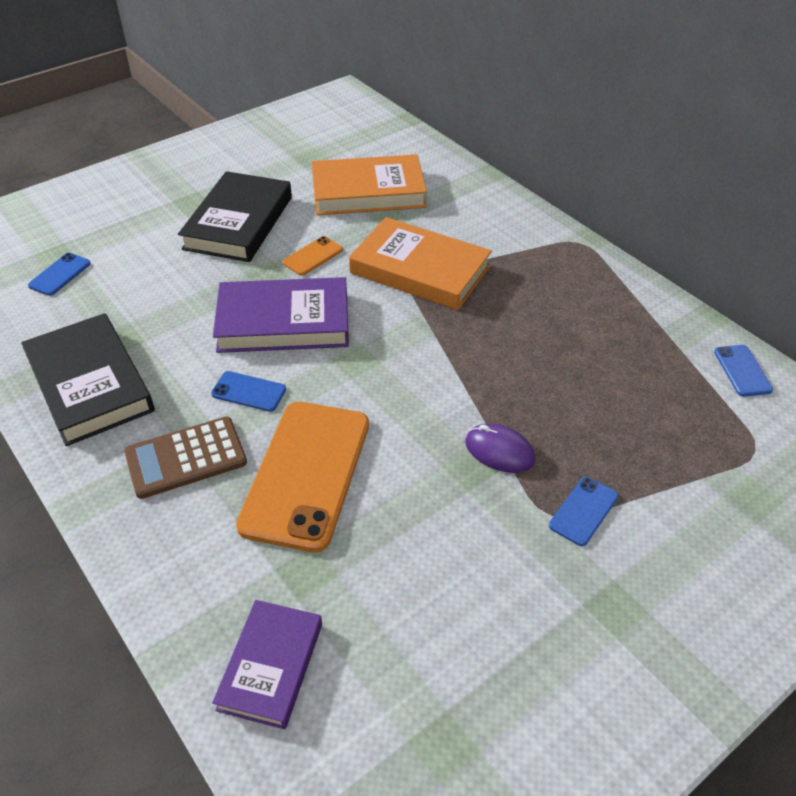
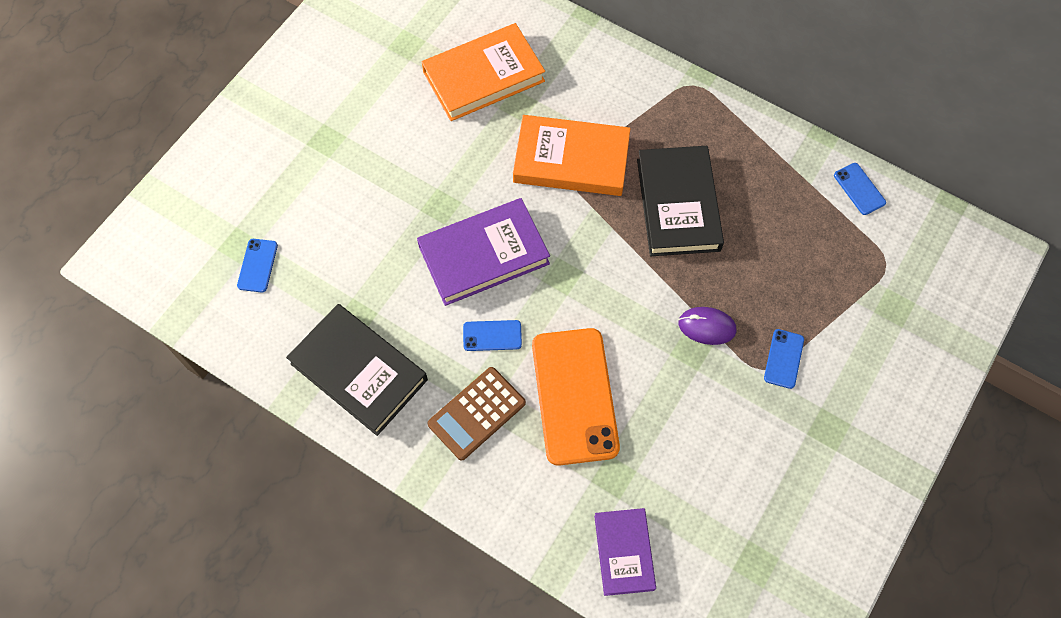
camera: 20 degrees left, 20 degrees up
black book [178,171,292,262] -> black book moved to [637,146,724,256]
orange phone [283,236,343,275] -> none

